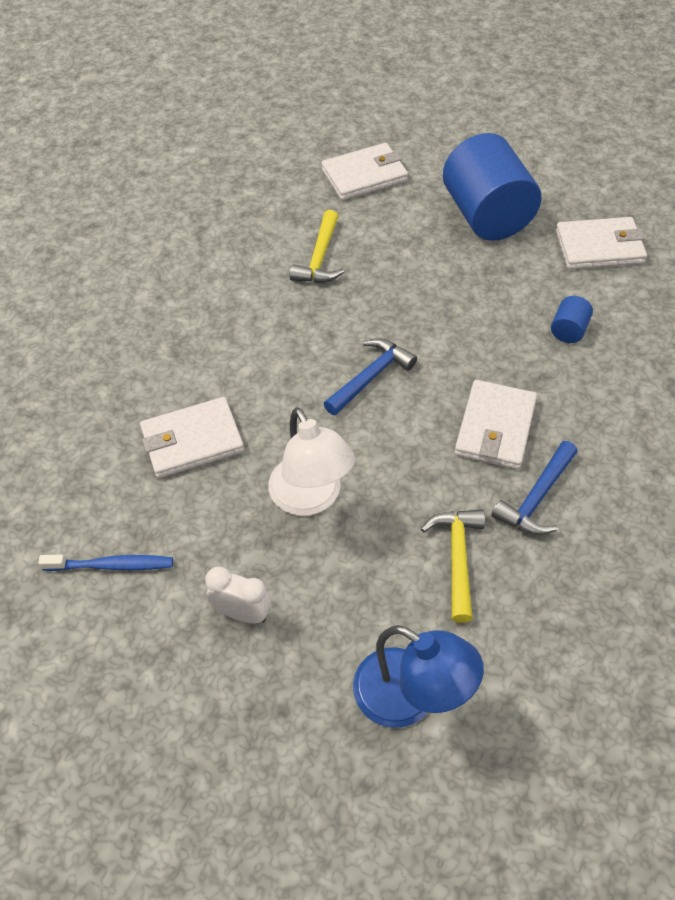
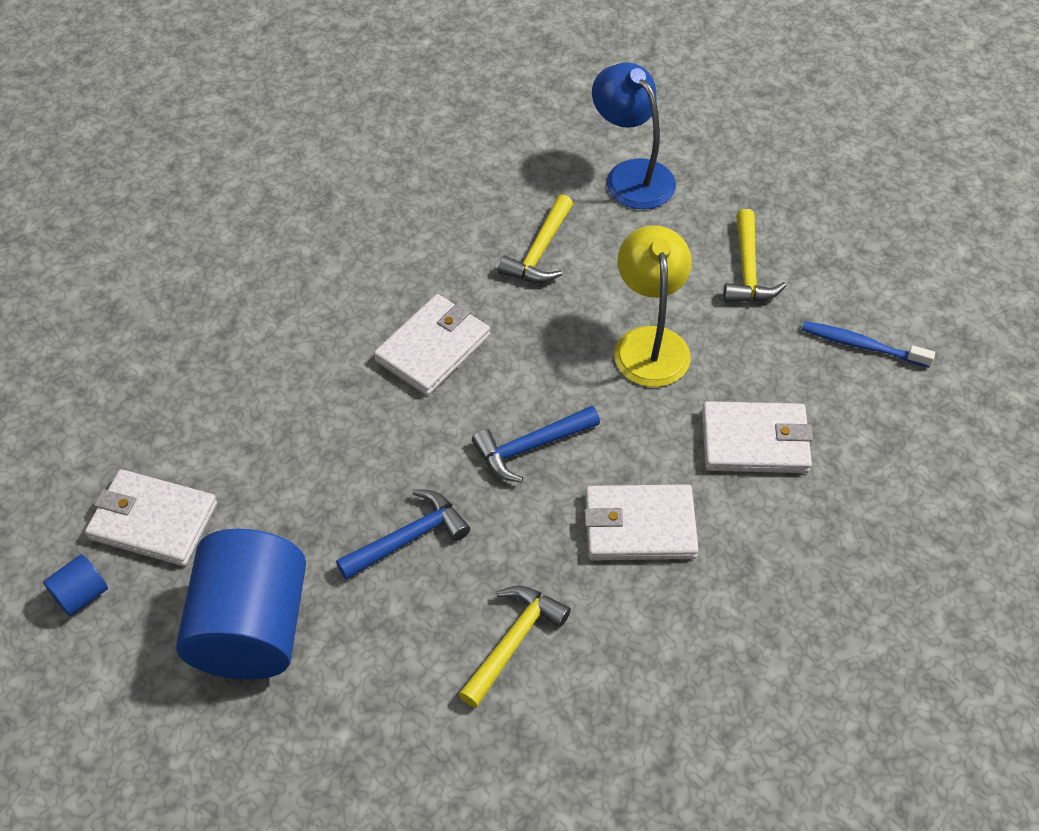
camera: 160 degrees left, 0 degrees up
white clock [205,567,271,623] -> yellow hammer [724,209,787,302]
white lamp [268,407,355,516] -> yellow lamp [614,225,692,387]
white wallet [321,143,408,201] -> white wallet moved to [584,484,699,560]
blue hammer [491,441,578,535] -> blue hammer moved to [336,489,470,580]
blue cylinder [551,296,593,343] -> blue cylinder moved to [43,554,108,616]

